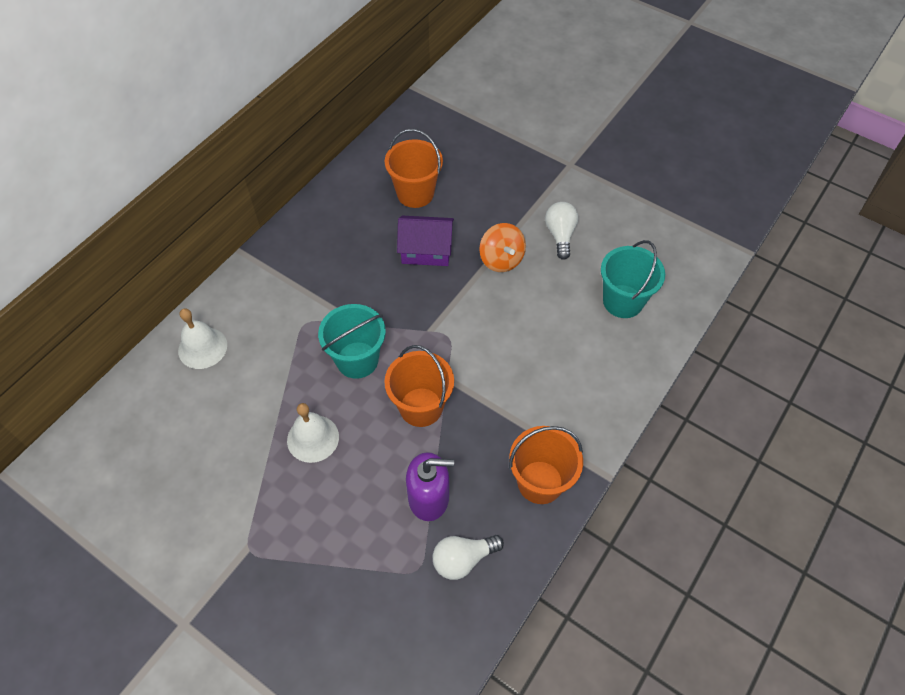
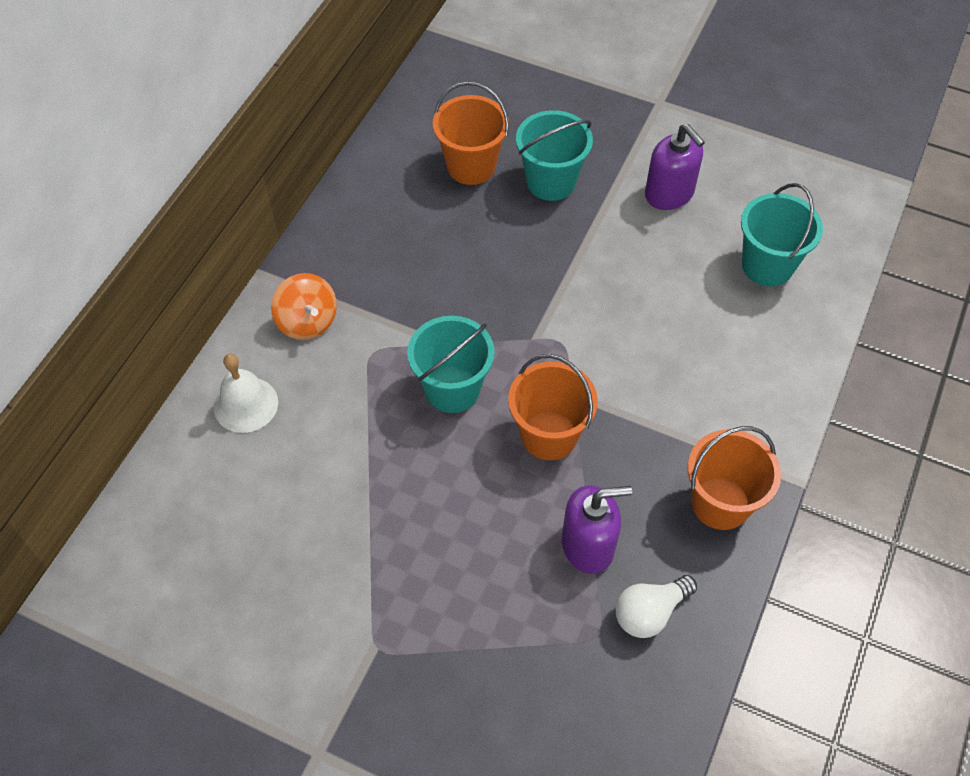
camera: 10 degrees left, 0 degrees up
white bell [287,403,339,463] -> none
purple house [397,216,454,266] -> none
orange spinning top [479,223,526,272] -> orange spinning top moved to [271,273,337,340]
white light bulb [545,202,578,260] -> purple soap dispenser [645,124,705,210]
none -> turquoise bucket [516,110,593,201]

